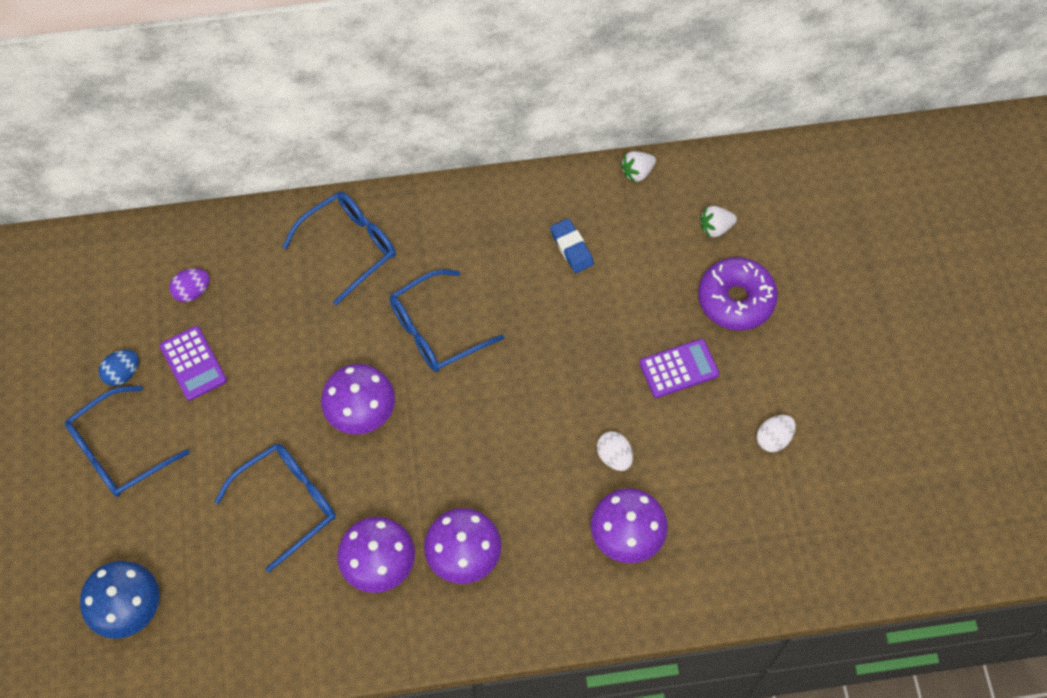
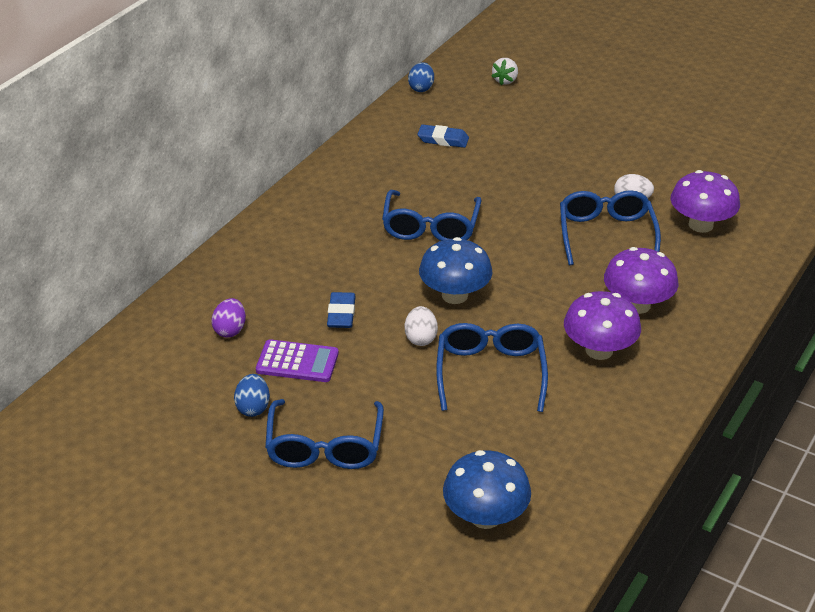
camera: 50 degrees left, 25 degrees down
blue glasses [282,192,396,305] -> blue glasses moved to [560,190,661,265]
purple mushroom [321,364,395,434] -> blue mushroom [419,237,493,304]
white strawberry [621,151,656,182] -> blue egg [408,62,434,92]
purple calculator [639,339,719,398] -> none
purple donut [698,257,778,331] -> none
white egg [757,415,796,452] -> white egg moved to [405,306,438,346]
none -> blue eraser [327,292,356,328]

